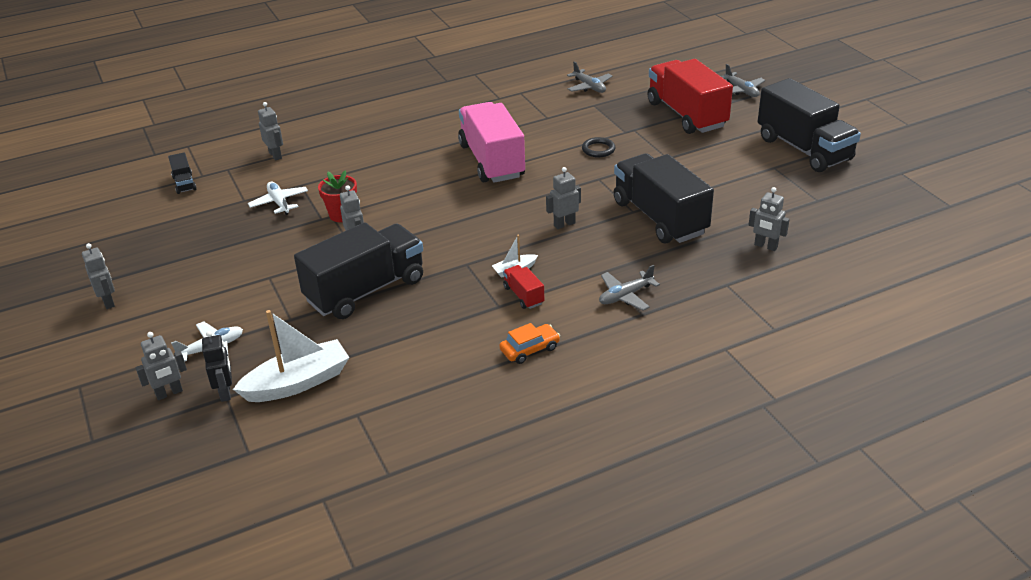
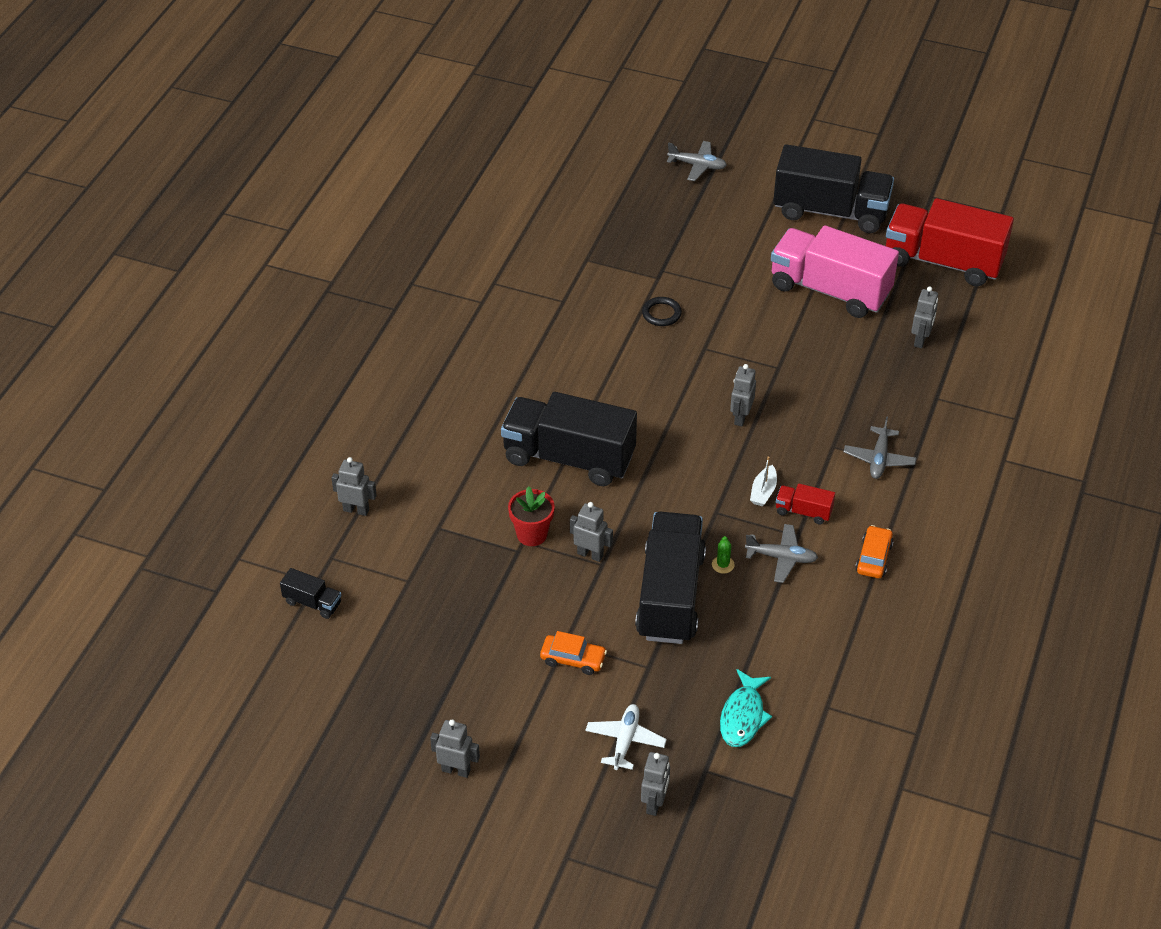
camera: 45 degrees left, 10 degrees up
black robot [202,331,232,402] -> none
white boat [233,310,350,402] -> turquoise fish [720,669,772,747]
white plane [248,182,308,215] -> none
pink truck [458,102,525,183] -> pink truck moved to [771,225,899,318]
grey plane [567,61,613,93] -> grey plane moved to [745,524,818,583]
black truck [614,153,714,243] -> black truck moved to [501,392,637,486]
red truck [647,59,733,134] -> red truck moved to [886,198,1014,286]
grey robot [749,187,789,251] -> grey robot turned 60 degrees counterclockwise [911,286,938,348]
none -> orange car [540,631,607,675]
none -> green cactus [712,536,735,573]

